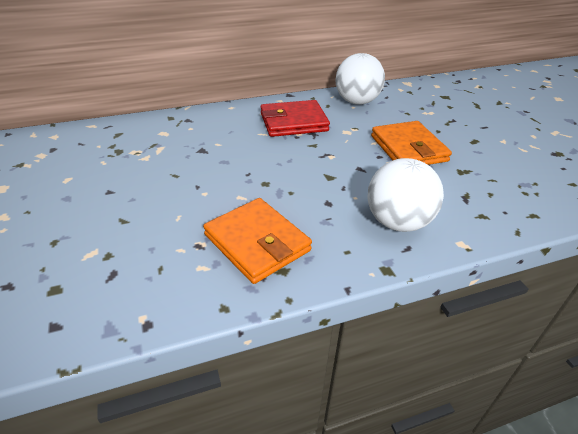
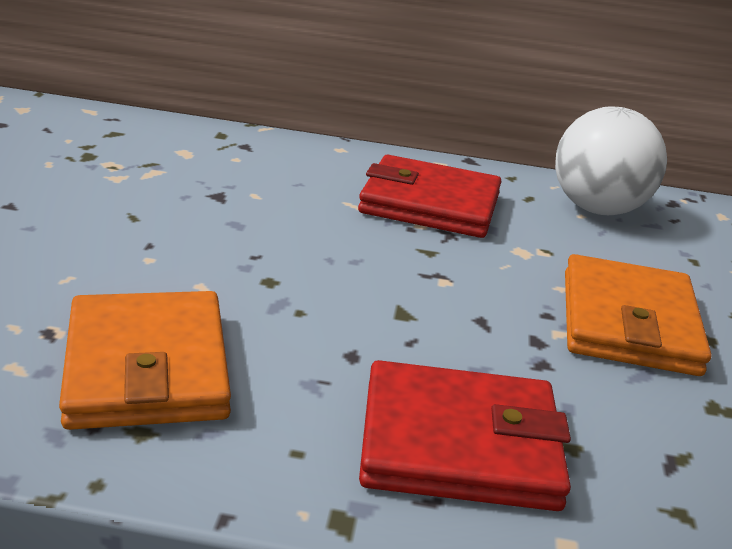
camera: 25 degrees right, 10 degrees down
white ball [367,158,444,232] -> red wallet [359,360,571,511]

